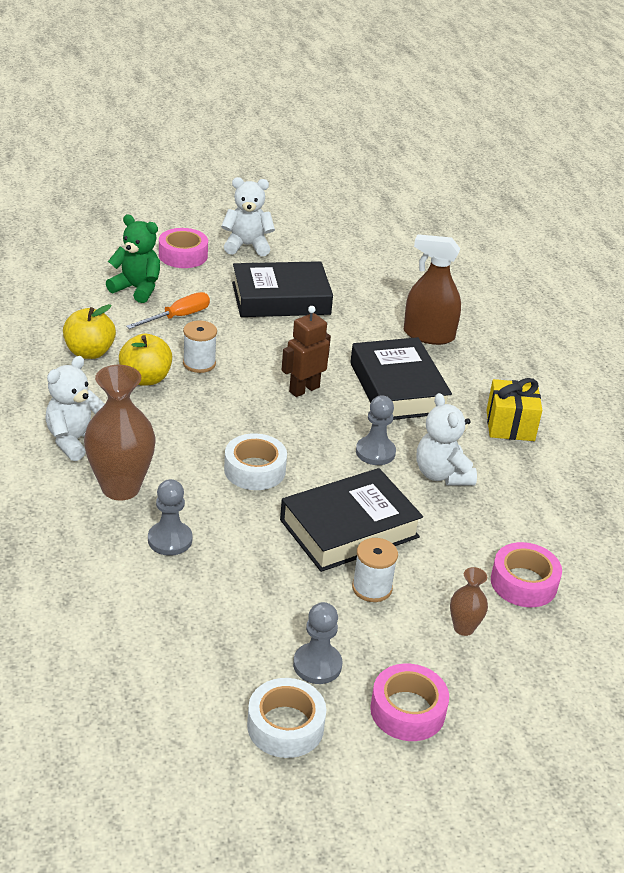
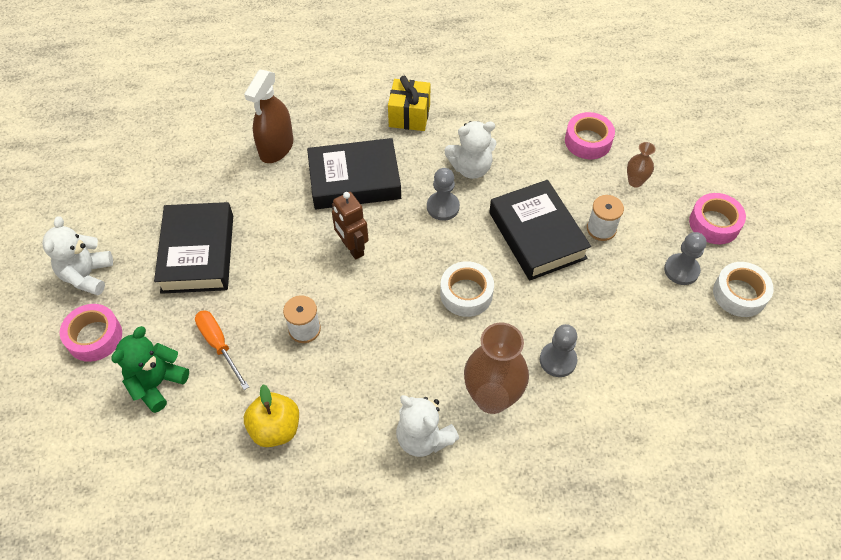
camera: 80 degrees left, 20 degrees up
yellow apple [119,334,172,386] -> none

